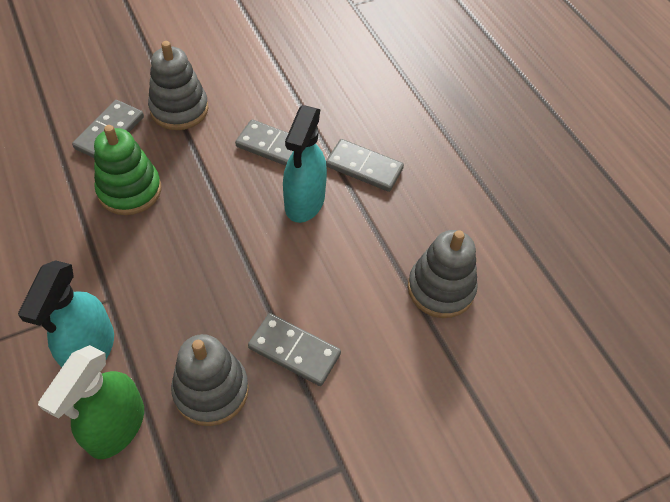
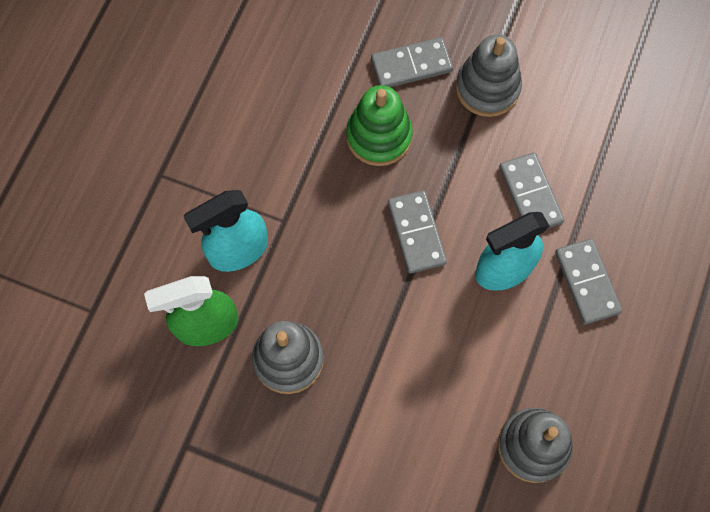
camera: 50 degrees right, 15 degrees up
grey domino [248,313,341,386] -> grey domino moved to [388,190,447,274]

